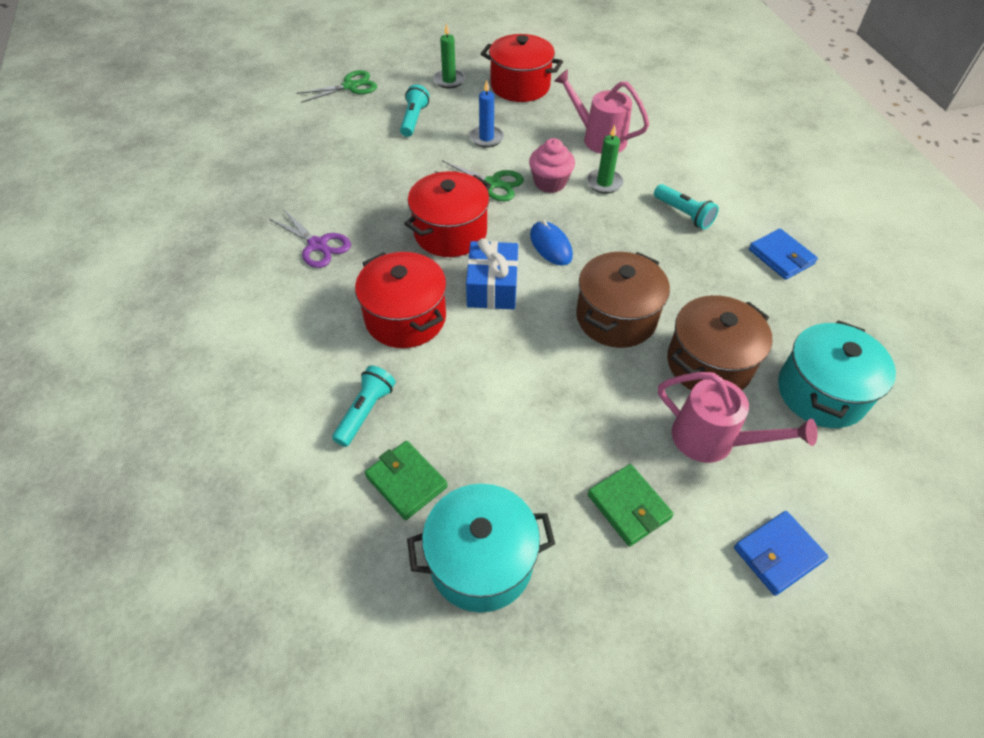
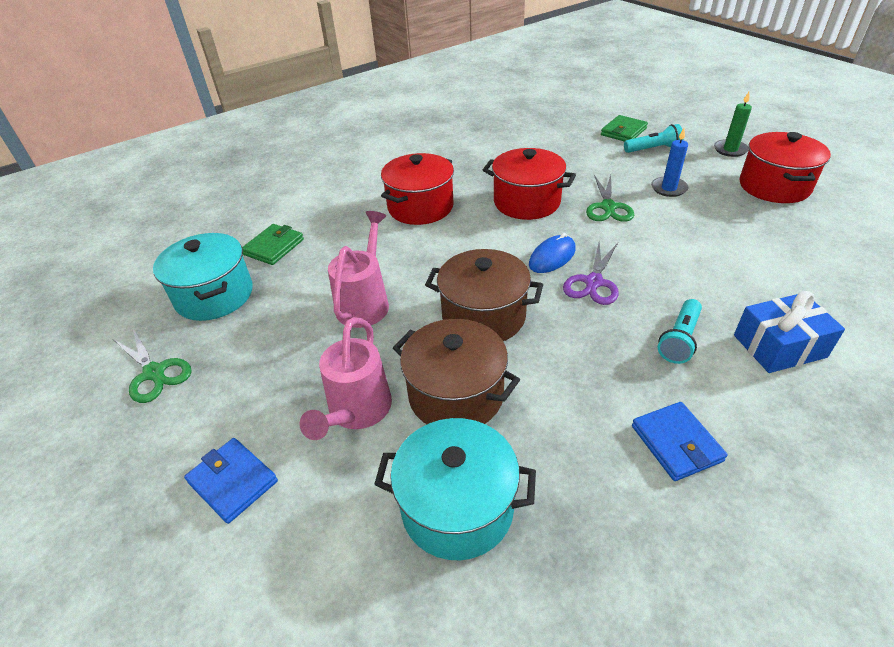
camera: 75 degrees right, 10 degrees down
purple scissors [269,209,351,268] -> purple scissors moved to [563,242,619,305]
green scissors [296,70,377,103] -> green scissors moved to [113,329,192,403]
turquoise flashlight [332,365,396,447] -> none
blue gift [466,238,518,309] -> blue gift moved to [734,291,845,373]
pink cupcake [529,138,575,193] -> none
pink watering can [554,69,649,154] -> pink watering can moved to [328,211,389,328]
green candle [587,125,624,194] -> none
green wallet [588,464,674,546] -> green wallet moved to [601,115,648,142]
blue wallet [749,229,818,280] -> blue wallet turned 60 degrees counterclockwise [632,402,727,481]

